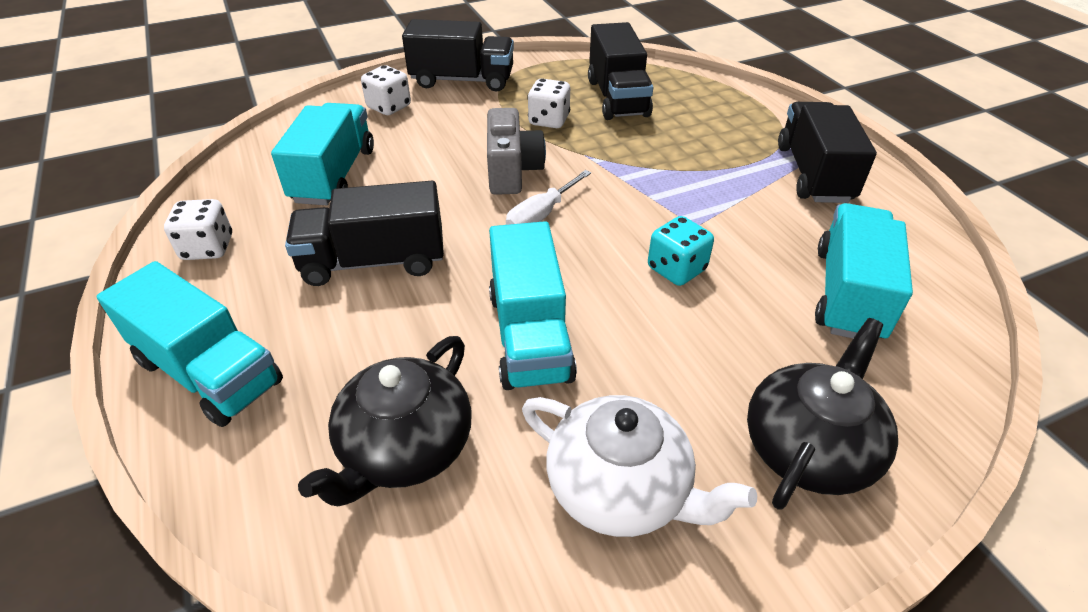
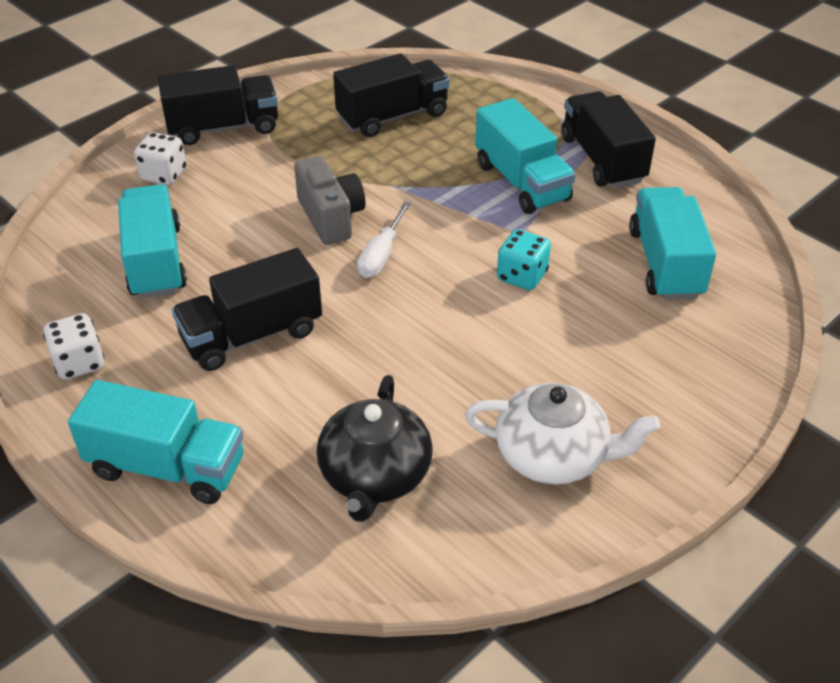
camera: 20 degrees left, 0 degrees up
turquoise truck [489,221,577,390] -> turquoise truck moved to [475,98,576,214]
white dice [527,79,570,128] -> none
black truck [588,22,653,120] -> black truck turned 90 degrees counterclockwise [333,53,450,137]
black teapot [747,318,898,510] -> none

